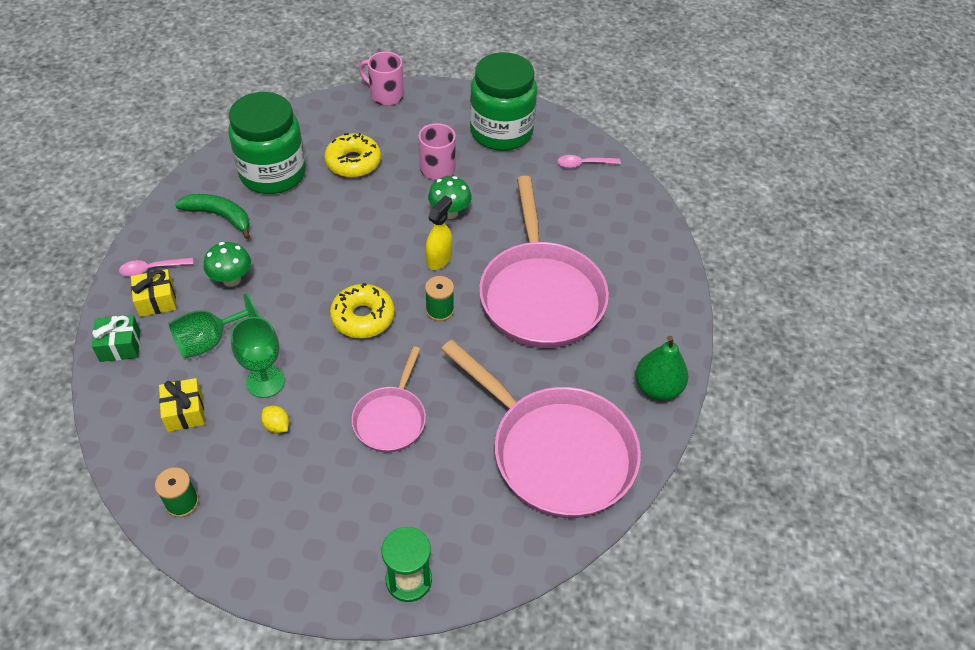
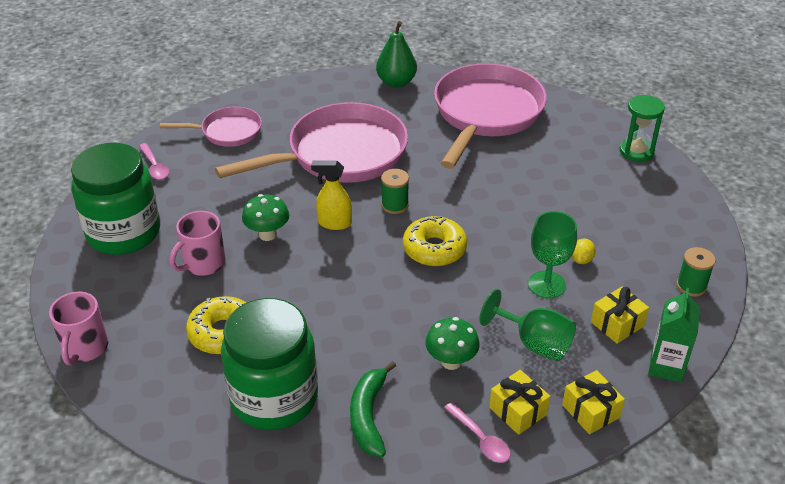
camera: 110 degrees left, 10 degrees down
green gift [92,315,140,362] -> yellow gift [562,370,625,434]
pink pan [351,346,426,452] -> pink pan moved to [160,107,262,147]
none -> green carton [648,288,700,382]

